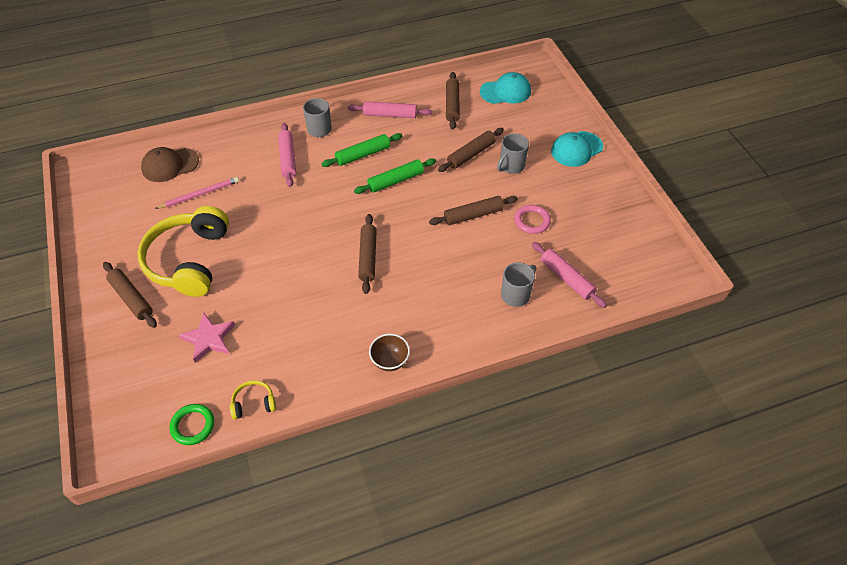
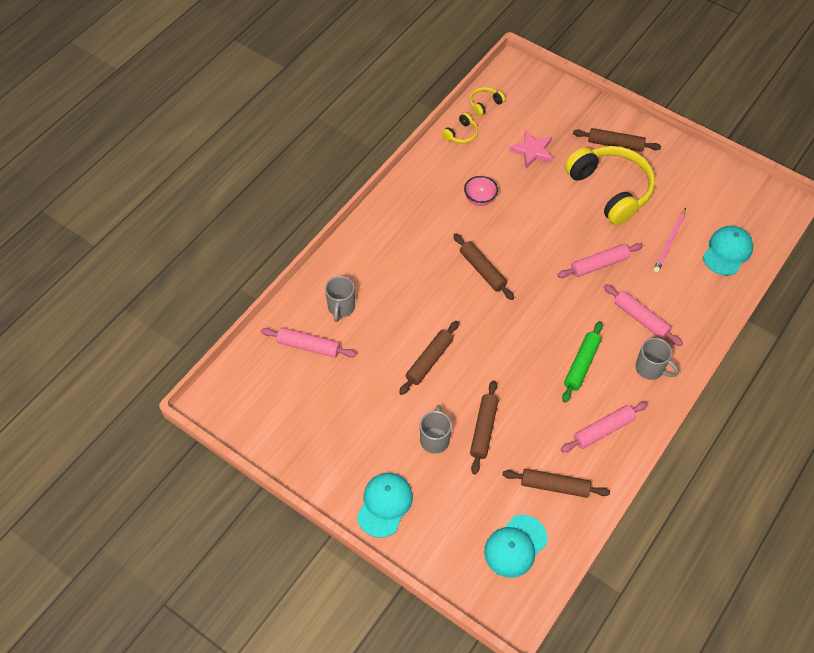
camera: 145 degrees right, 5 degrees up
brown cap [141,147,199,182] -> turquoise cap [703,226,753,275]
green ring [170,404,214,445] -> yellow headphones [470,87,505,116]
green rolling pin [354,158,436,194] -> none
brown bowl [369,334,410,371] -> none
brown rolling pin [446,72,460,130] -> brown rolling pin turned 45 degrees counterclockwise [502,469,610,498]
pink ring [514,205,551,234] -> none
none -> pink bowl [464,176,498,206]
none -> pink rolling pin [558,243,643,278]

